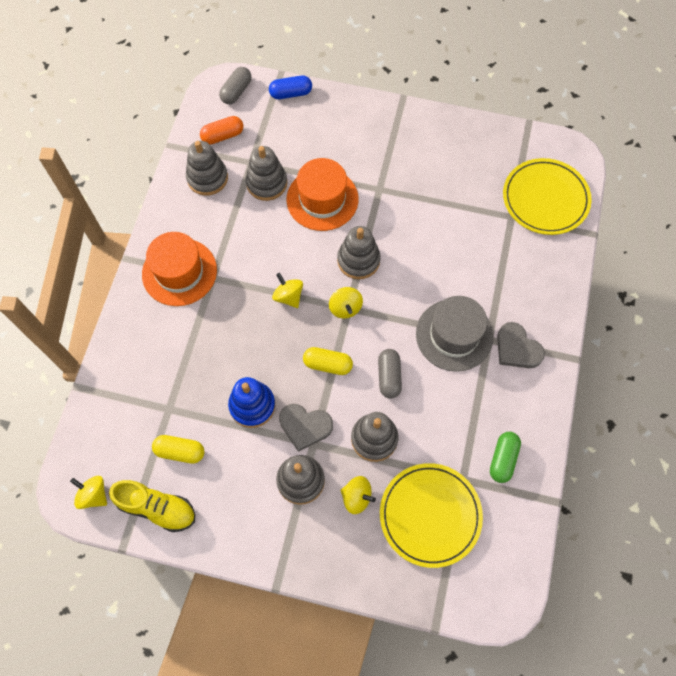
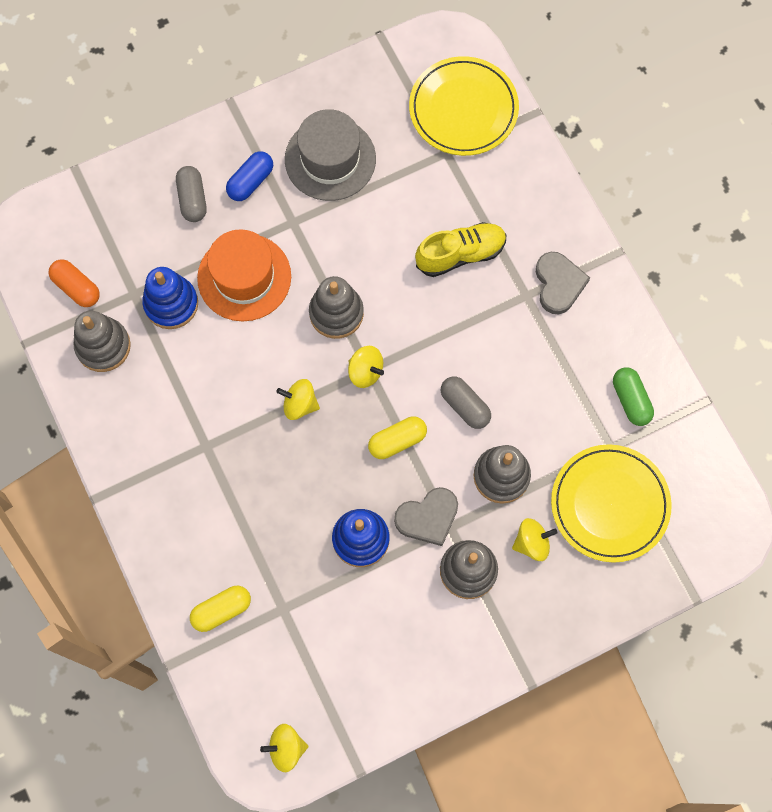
camera: 40 degrees left, 5 degrees up
yellow shoe [109,480,195,532] -> yellow shoe moved to [415,222,507,277]
orange hat [142,232,217,306] -> none
yellow capsule [152,435,205,464] -> yellow capsule moved to [190,586,251,632]
orange capsule [200,116,243,144] -> orange capsule turned 75 degrees counterclockwise [49,259,100,307]
grey capsule [219,67,252,104] -> grey capsule moved to [176,166,207,222]
grey stacking toy [245,146,287,201] -> blue stacking toy [142,267,198,329]
blue capsule [269,76,312,99] -> blue capsule moved to [226,151,273,201]
grey hat [416,296,493,372] -> grey hat moved to [285,109,376,201]
grey heart [497,322,545,368] -> grey heart turned 105 degrees counterclockwise [536,252,590,314]

